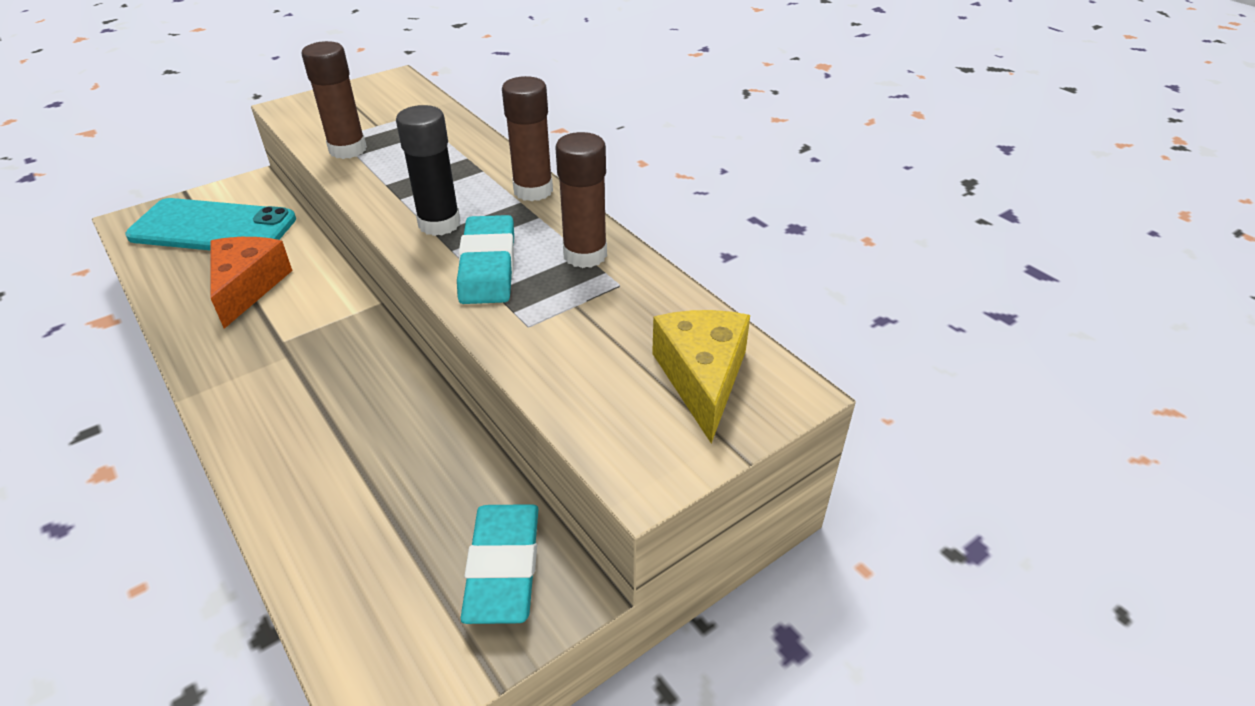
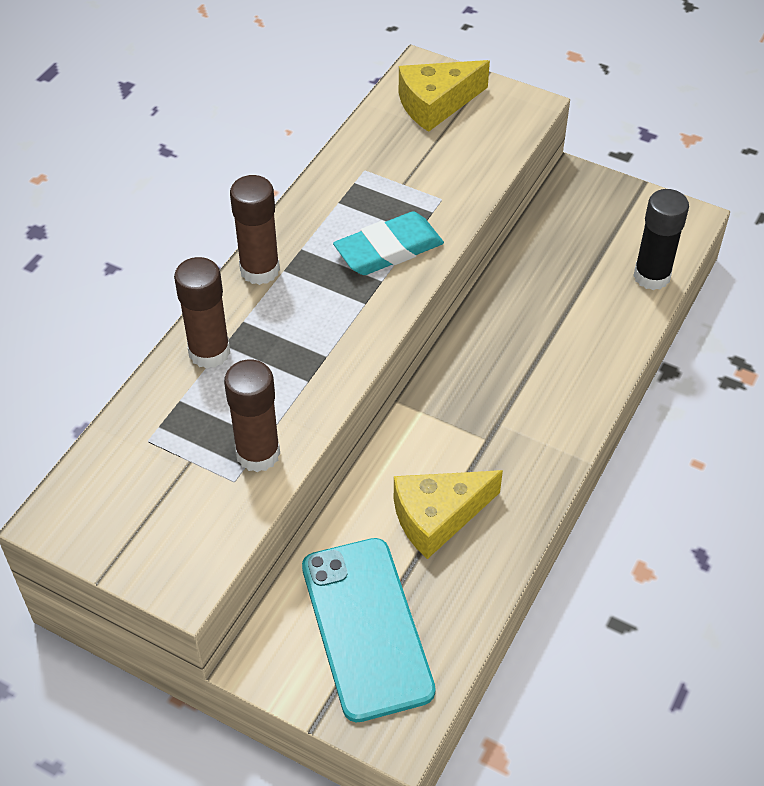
camera: 115 degrees left, 10 degrees up
orange cheese [210,237,293,329] -> yellow cheese [394,470,503,559]
black glue stick [396,105,461,236] -> black glue stick moved to [633,189,689,290]
turquoise eraser [461,504,538,624] -> none
brown glue stick [556,132,607,268] -> brown glue stick moved to [174,257,230,369]

